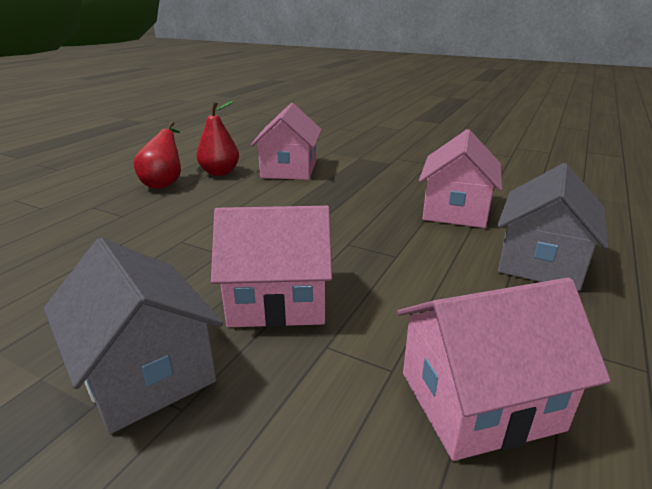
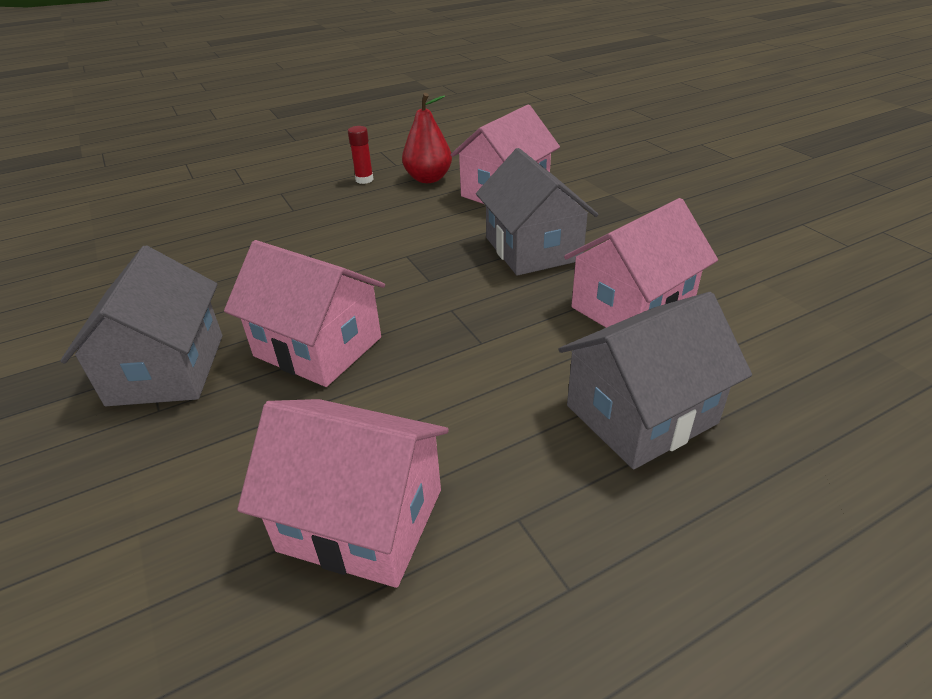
camera: 35 degrees right, 10 degrees up
red pear [133,121,181,189] -> red glue stick [348,126,374,184]
none -> grey house [476,148,598,276]

